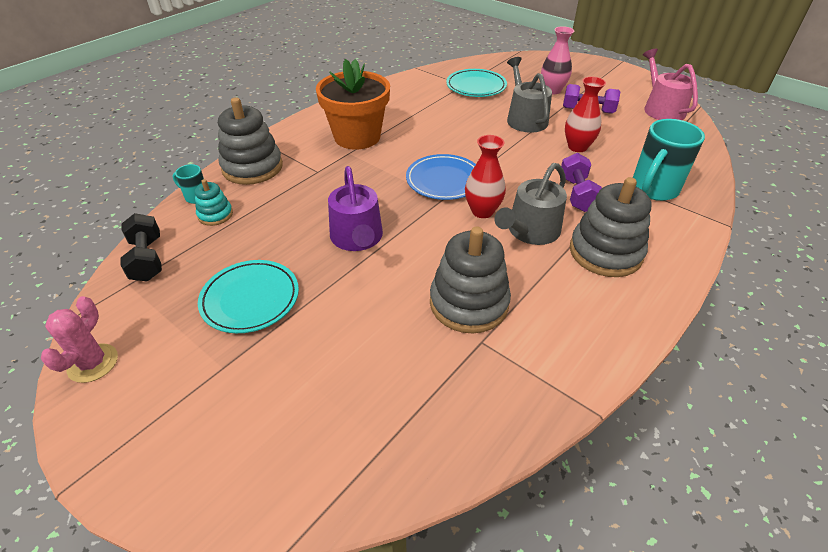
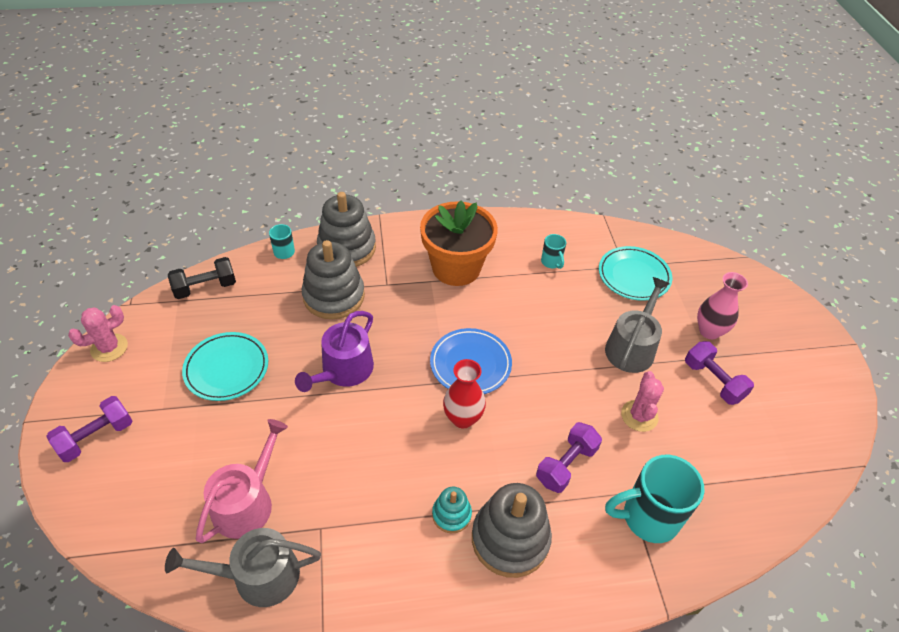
camera: 40 degrees right, 5 degrees up
black dumbbell [120,213,162,281] -> black dumbbell turned 45 degrees clockwise [168,257,236,299]
turquoise stacking toy [195,179,233,226] -> turquoise stacking toy moved to [432,487,472,533]
grey stacking toy [430,226,511,333] -> grey stacking toy moved to [302,240,365,319]
grey watering can [494,163,567,245] -> grey watering can moved to [165,528,321,607]
red vase [565,77,606,152] -> pink cactus [621,371,664,432]
pink watering can [643,49,698,120] -> pink watering can moved to [196,419,288,543]
none -> purple dumbbell [46,396,132,462]
none -> turquoise mug [541,234,566,269]

